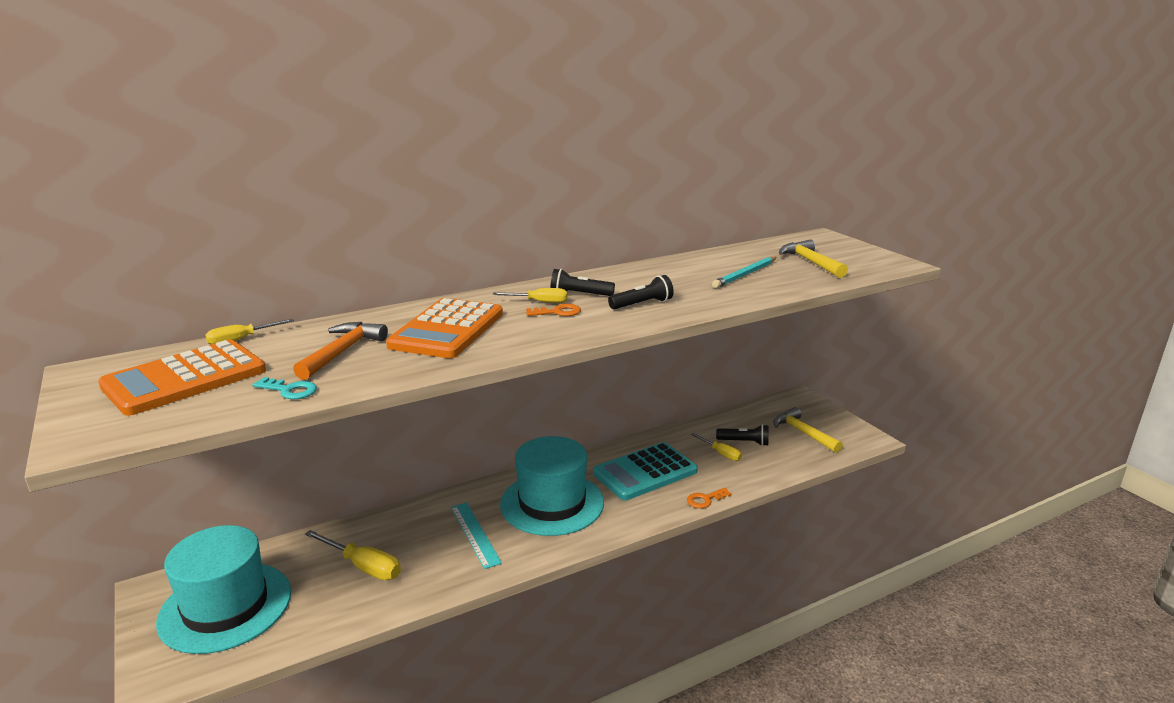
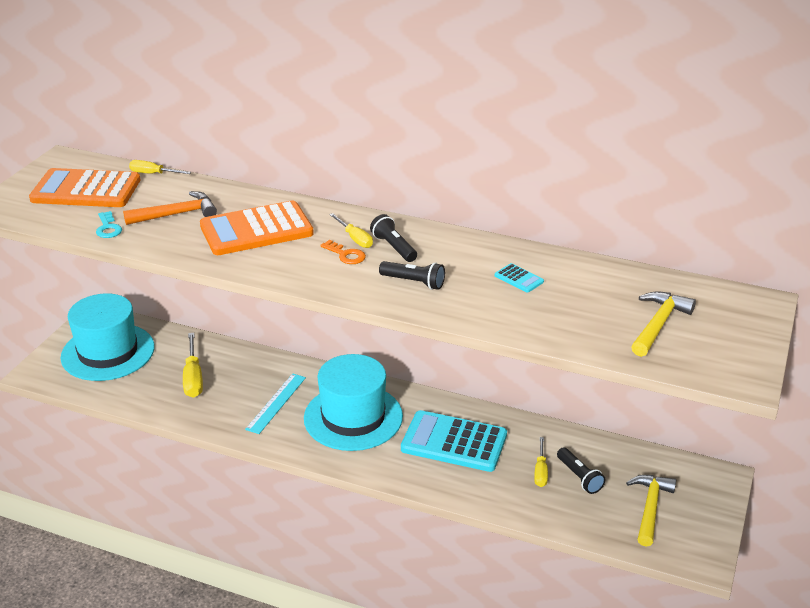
camera: 50 degrees right, 10 degrees up
orange key [687,487,732,508] -> none
turquoise pencil [712,257,777,288] -> none
none -> turquoise calculator [495,263,544,293]

